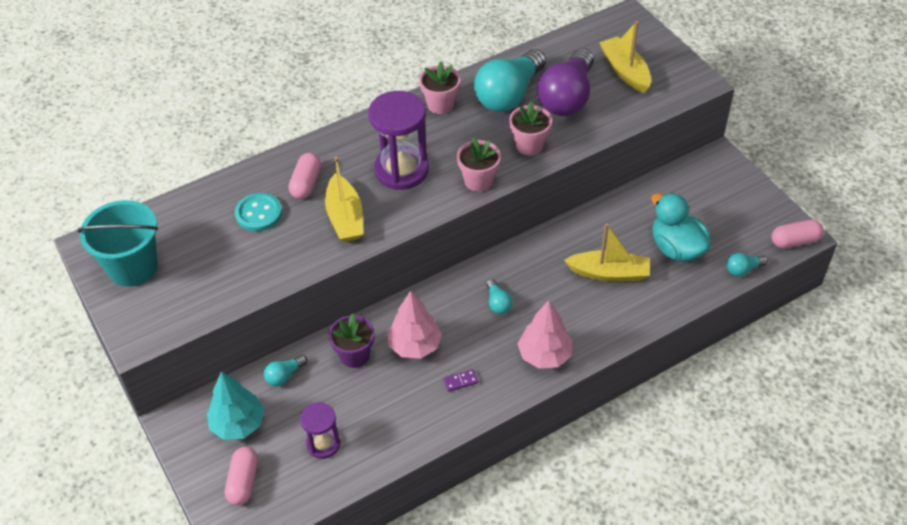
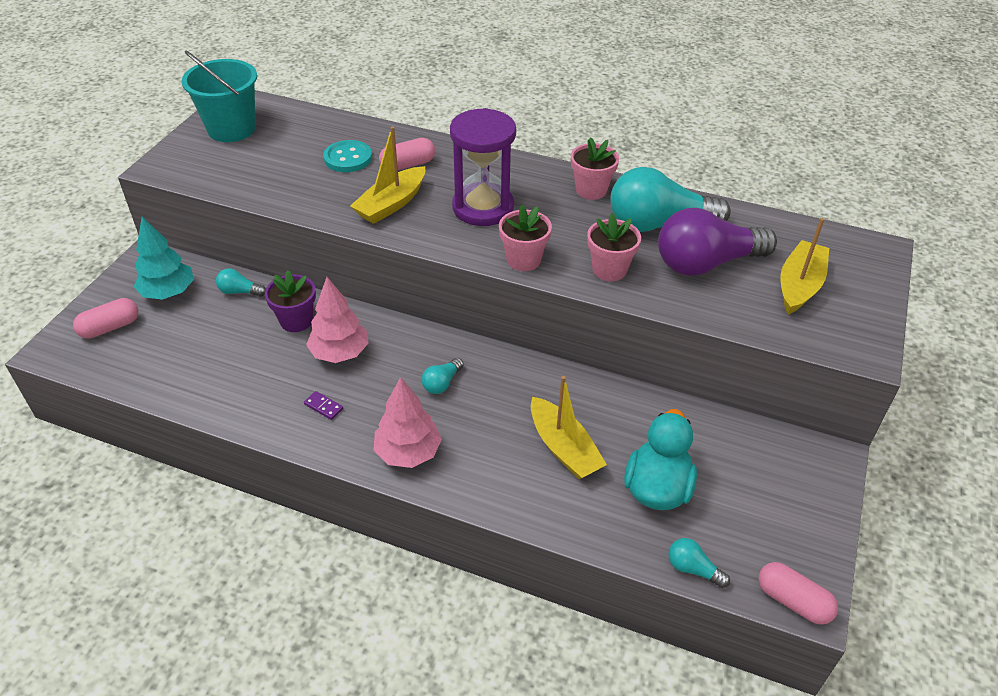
camera: 50 degrees right, 5 degrees down
purple hourglass [300,402,340,459] -> none

